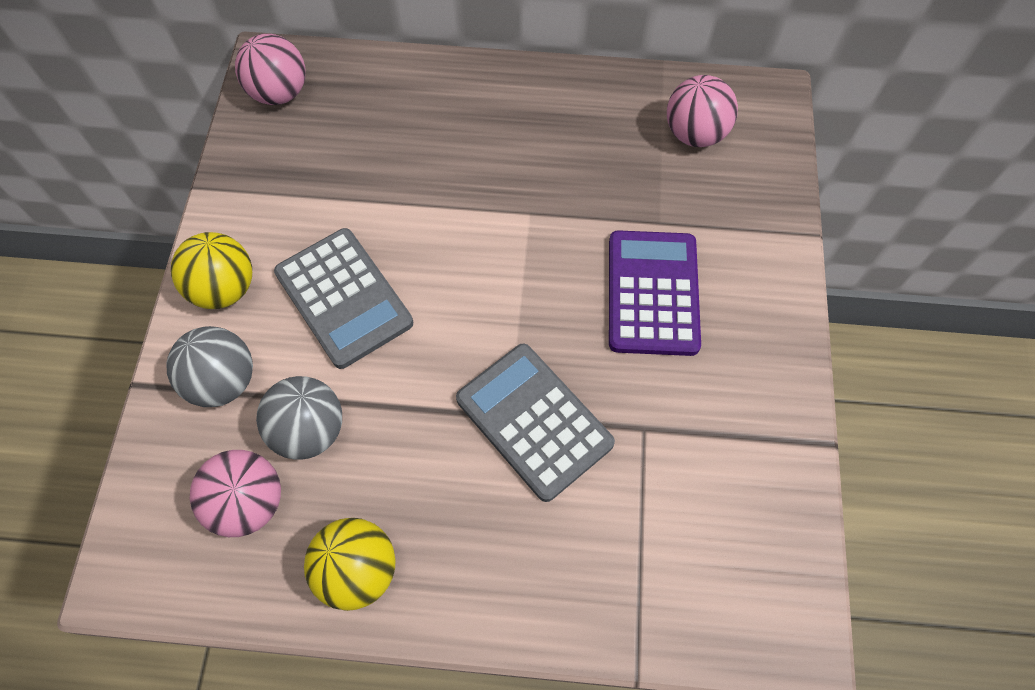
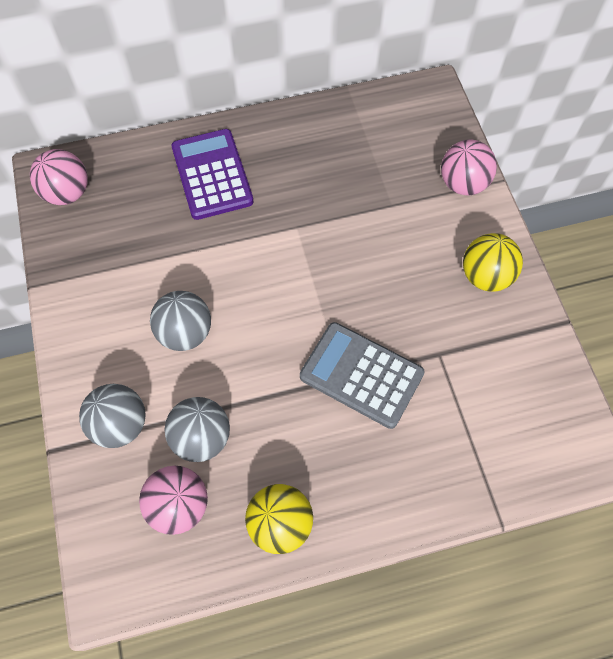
camera: 20 degrees left, 0 degrees up
yellow ball [171,232,252,309] -> yellow ball moved to [463,233,523,292]
grey calculator [274,228,413,369] -> grey ball [150,291,211,351]
purple calculator [609,230,701,356] -> purple calculator moved to [172,129,253,220]
pink ball [667,75,738,147] -> pink ball moved to [441,140,497,195]

